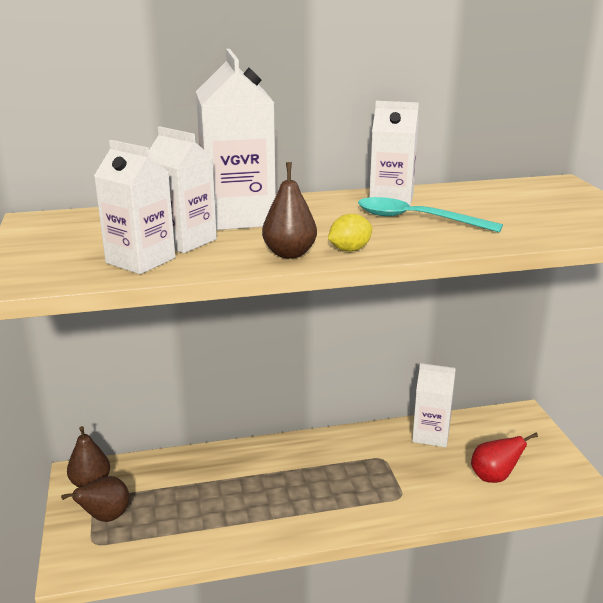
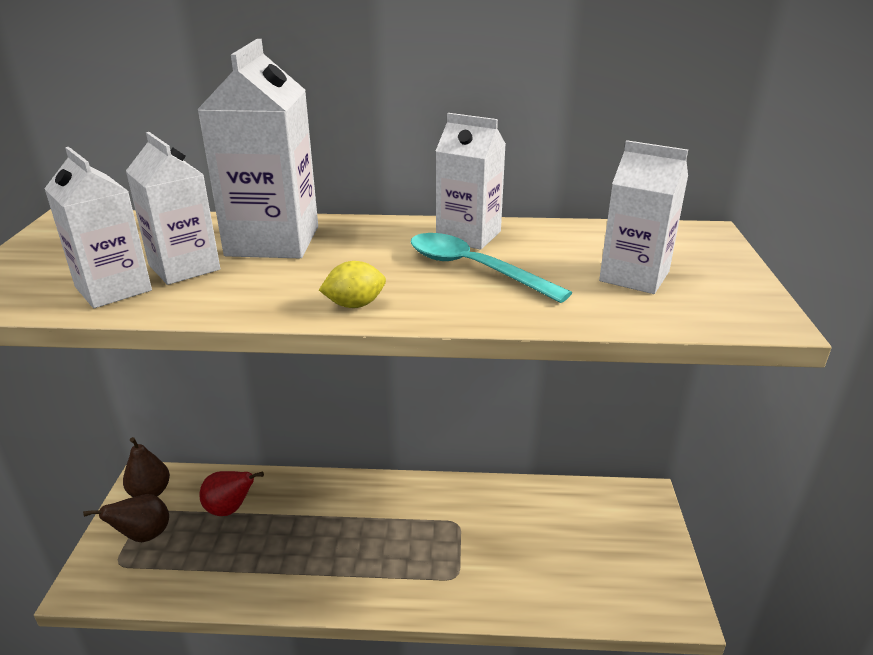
camera: 15 degrees right, 5 degrees up
brown pear [262,162,317,259] -> none
white carton [412,363,456,447] -> white carton moved to [599,140,688,294]
red pear [471,433,538,483] -> red pear moved to [199,471,264,516]

